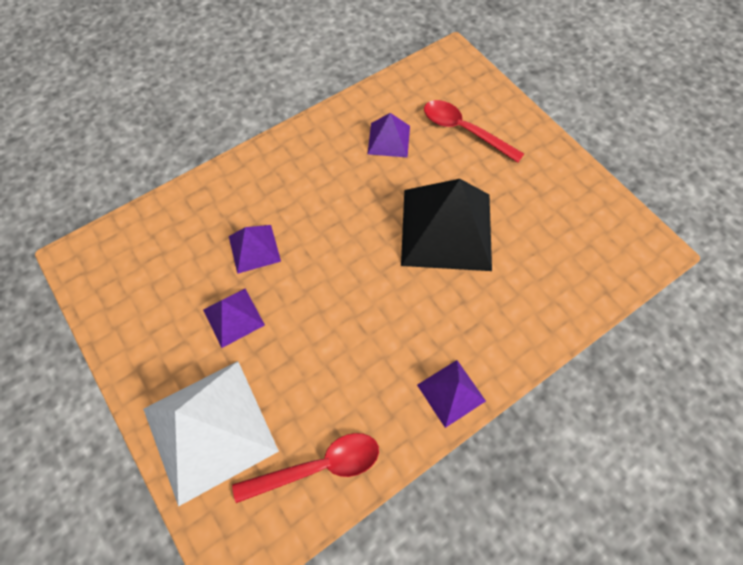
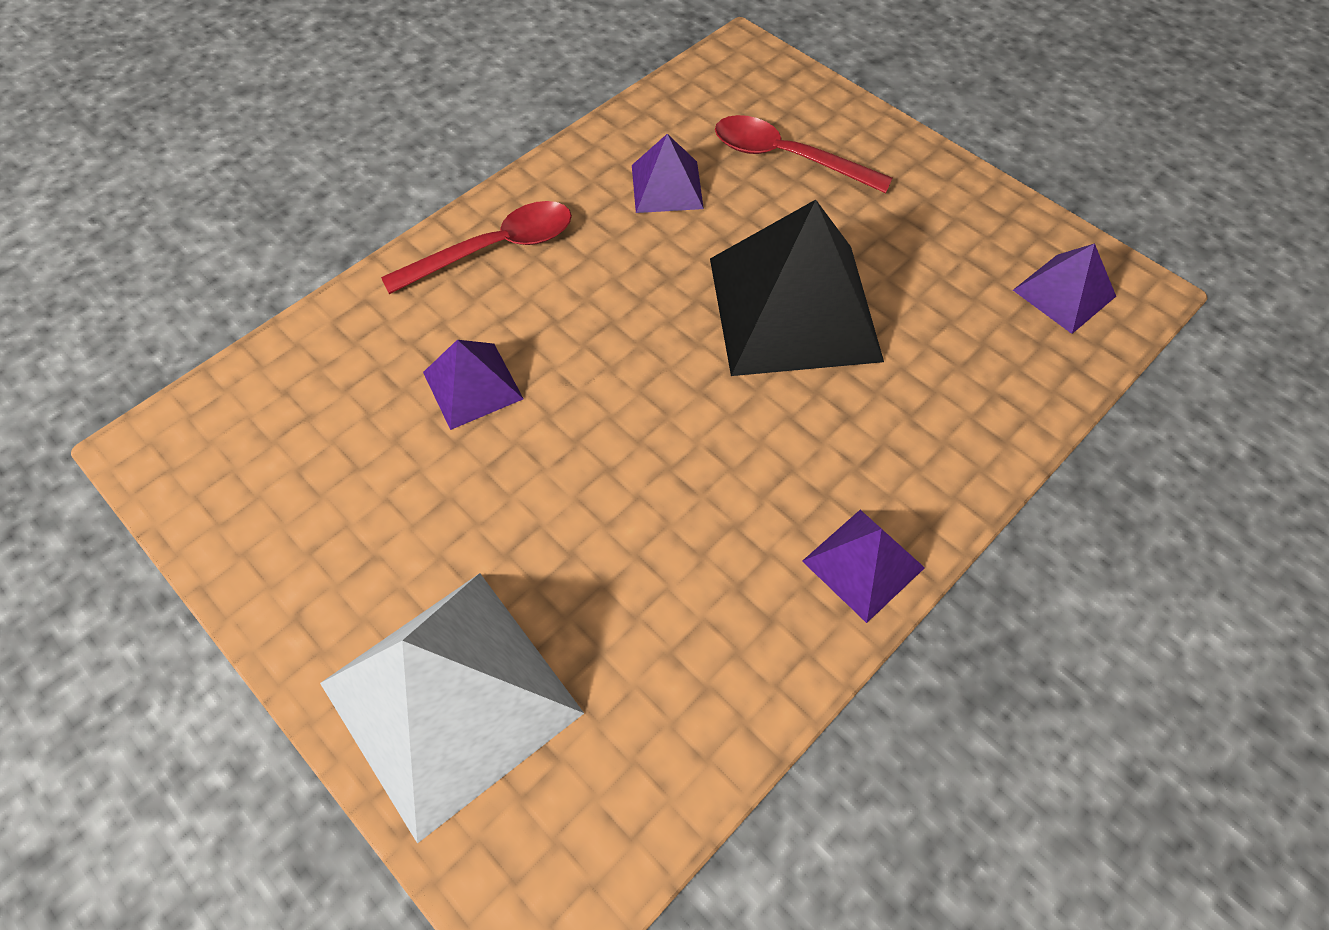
camera: 10 degrees left, 5 degrees down
purple pyramid [203,289,265,348] -> purple pyramid moved to [1013,243,1116,334]
red spoon [232,433,379,503] -> red spoon moved to [381,201,572,294]

